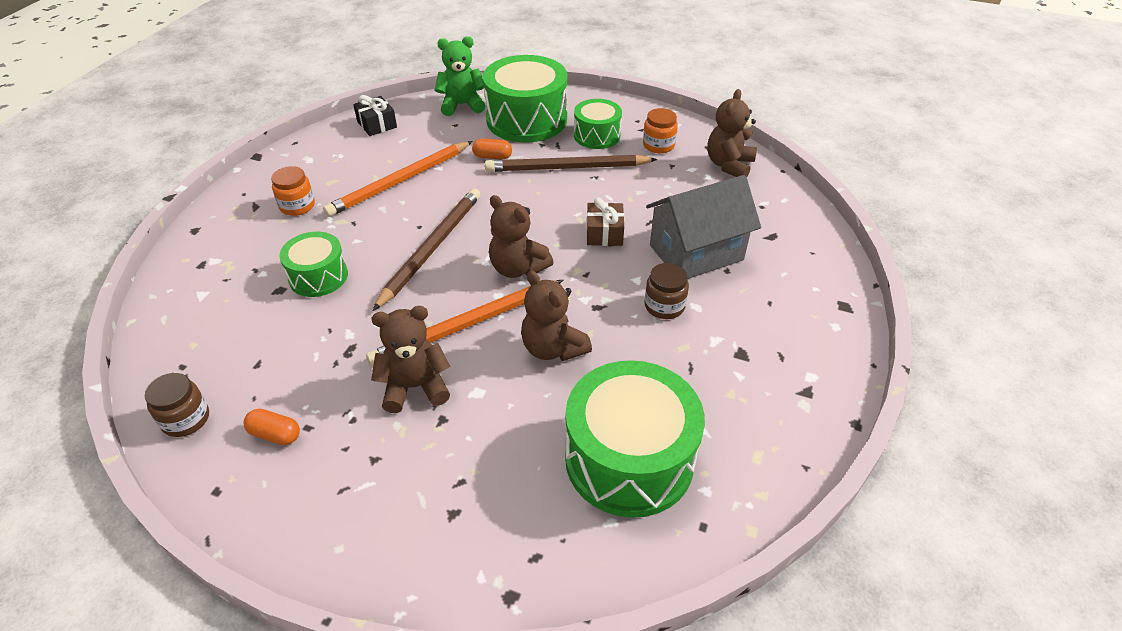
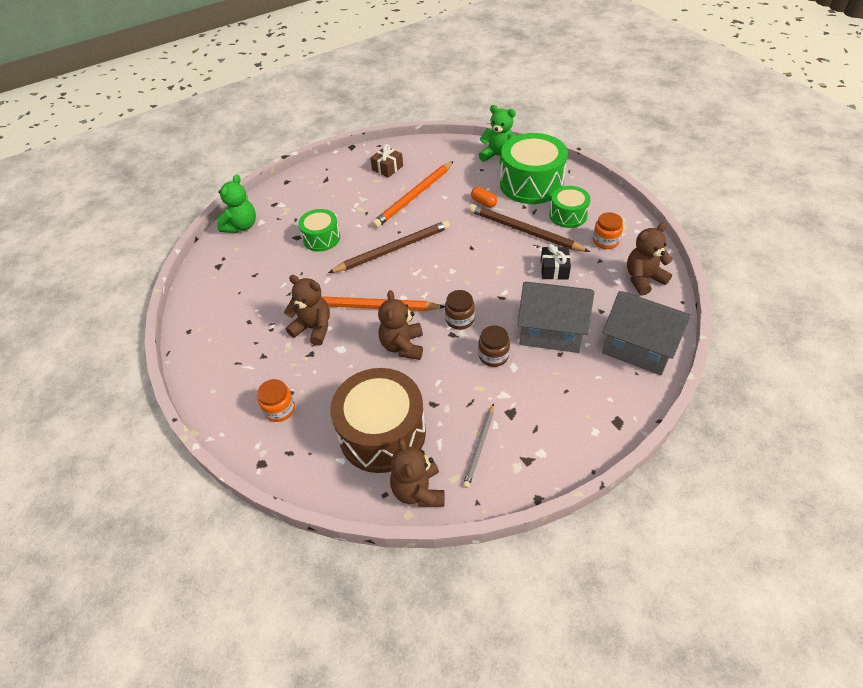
camera: 40 degrees right, 5 degrees up
brown jar [145,373,209,437] -> brown jar moved to [445,290,475,330]
orange capsule [244,409,300,445] -> none
orange jar [271,166,315,216] -> orange jar moved to [257,379,295,422]
orange pencil [323,141,473,217] -> orange pencil turned 45 degrees counterclockwise [372,161,454,228]
black gift [353,95,397,136] -> black gift moved to [541,244,571,280]
brown teddy bear [489,195,554,278] -> brown teddy bear moved to [390,438,445,507]
green drum [565,360,705,518] -> brown drum [330,368,426,473]
brown gift [586,198,624,246] -> brown gift moved to [370,144,403,178]
none -> green teddy bear [217,174,256,233]
none -> grey pencil [463,404,494,488]
none -> grey house [602,291,691,376]

